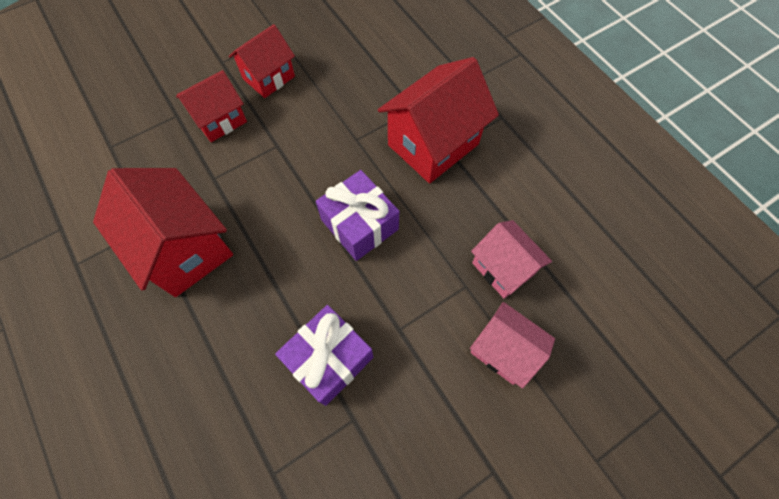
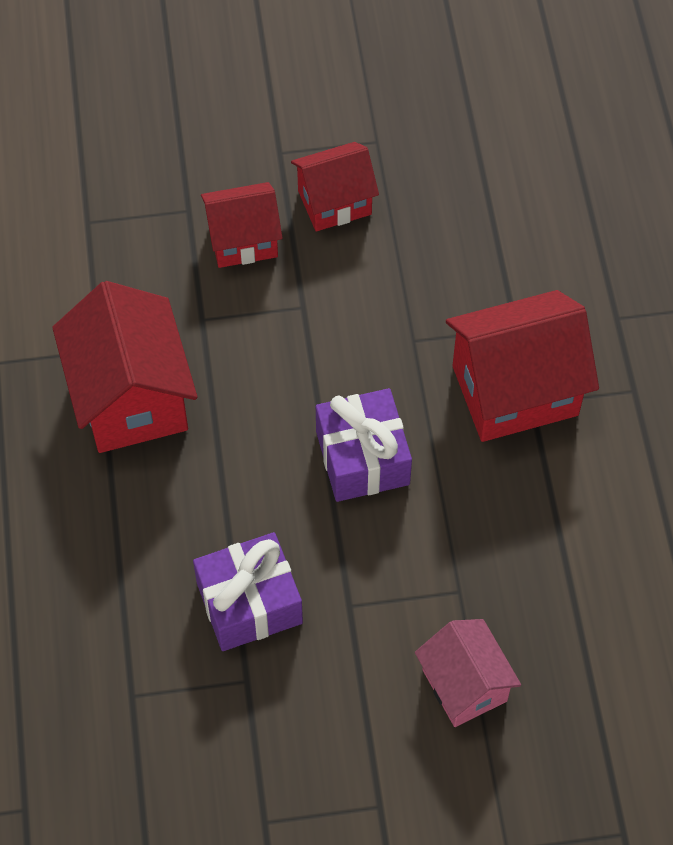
camera: 25 degrees right, 5 degrees down
pink house [471,220,552,299] -> none

